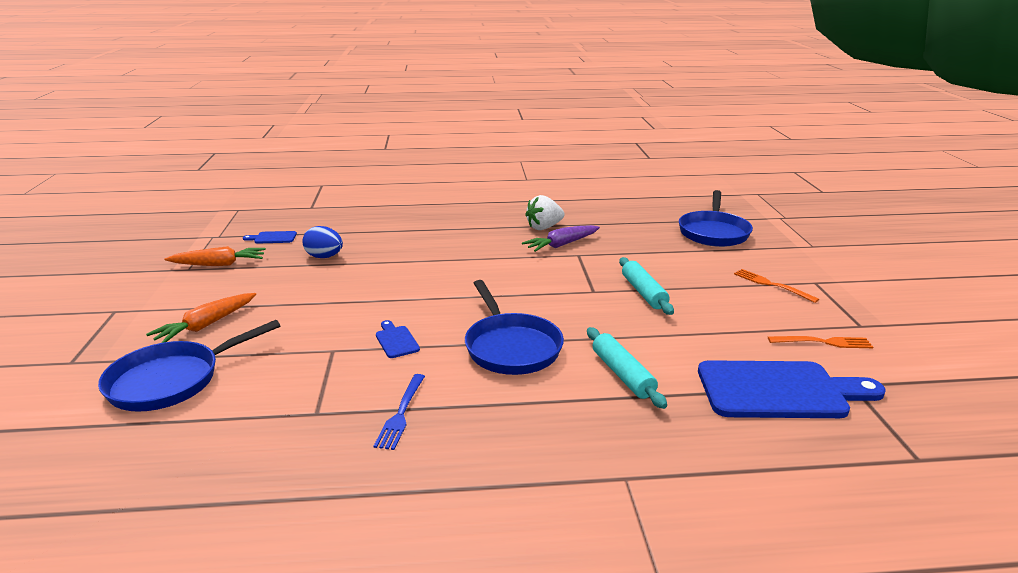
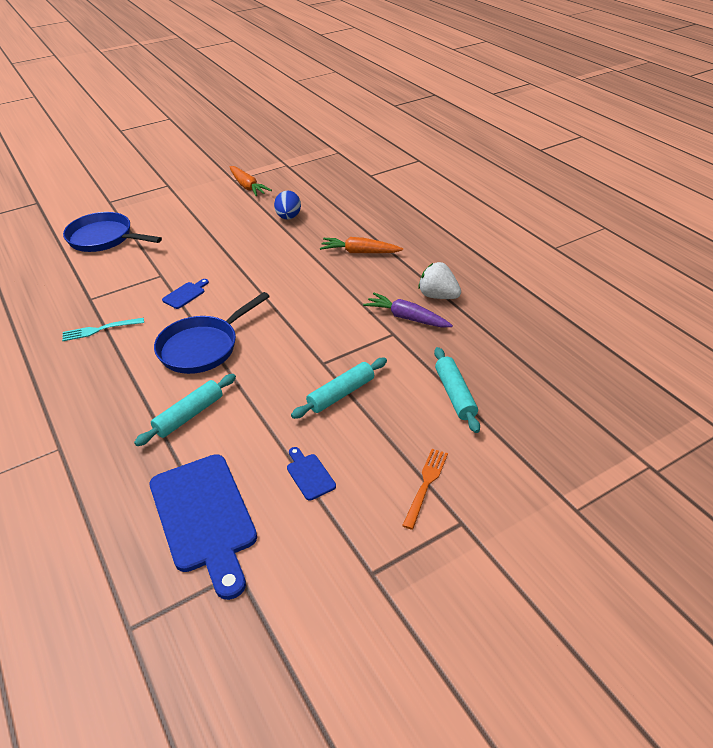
camera: 65 degrees right, 15 degrees up
orange carrot [146,293,256,343] -> orange carrot moved to [320,237,403,253]
blue cutting board [243,231,297,244] -> blue cutting board moved to [287,447,336,501]
blue fork [374,374,425,450] -> turquoise fork [62,318,144,341]
blue pan [679,190,753,247] -> none
orange fork [768,336,873,348] -> none
none -> turquoise rolling pin [434,347,480,433]

